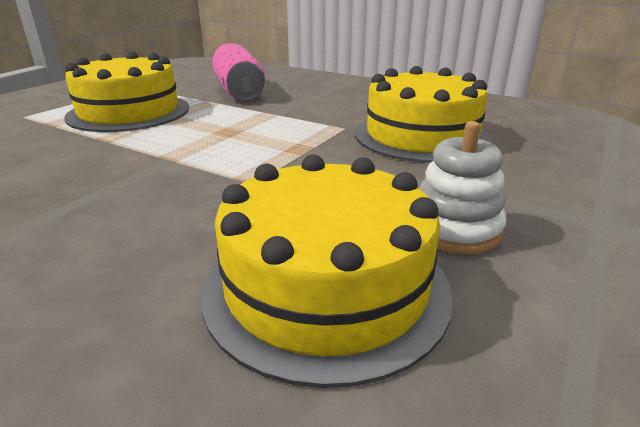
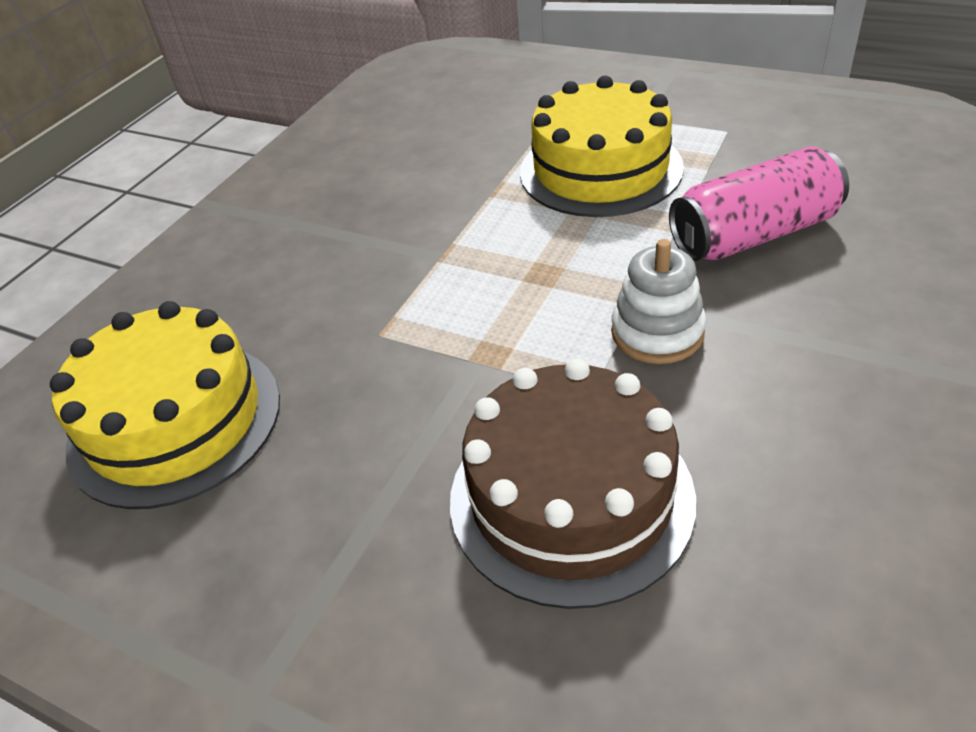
camera: 90 degrees right, 15 degrees up
yellow cake [355,66,492,163] -> brown cake [450,359,696,609]
white stacking toy [419,121,507,254] -> white stacking toy moved to [611,239,706,364]

